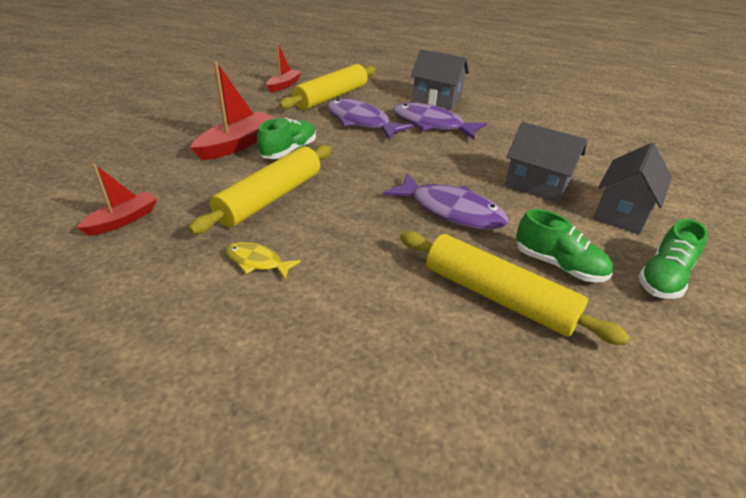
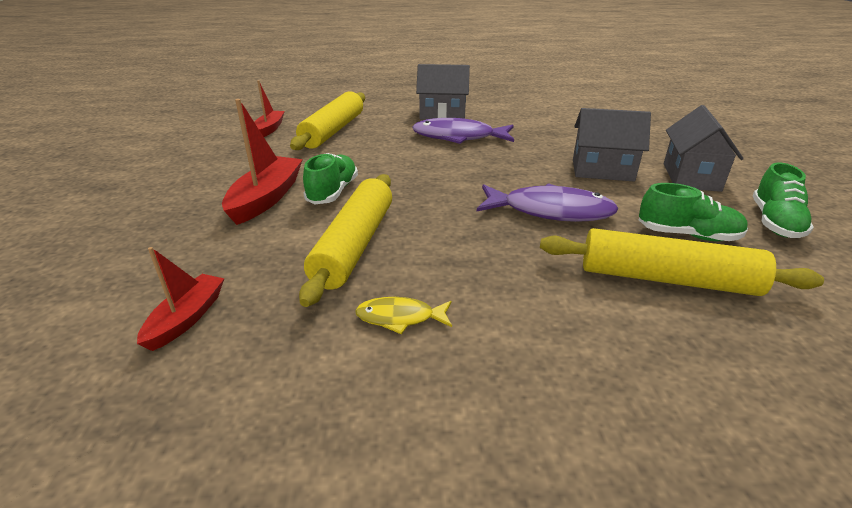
camera: 20 degrees left, 5 degrees down
purple fish [327,98,413,140] -> none

